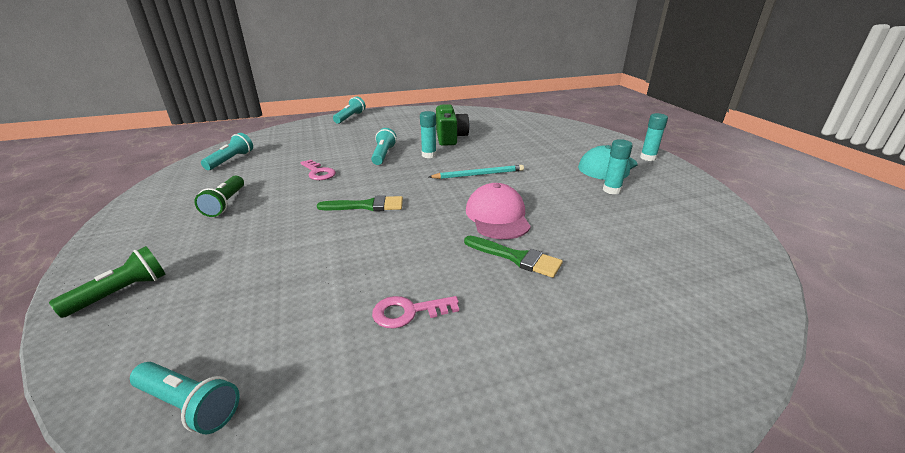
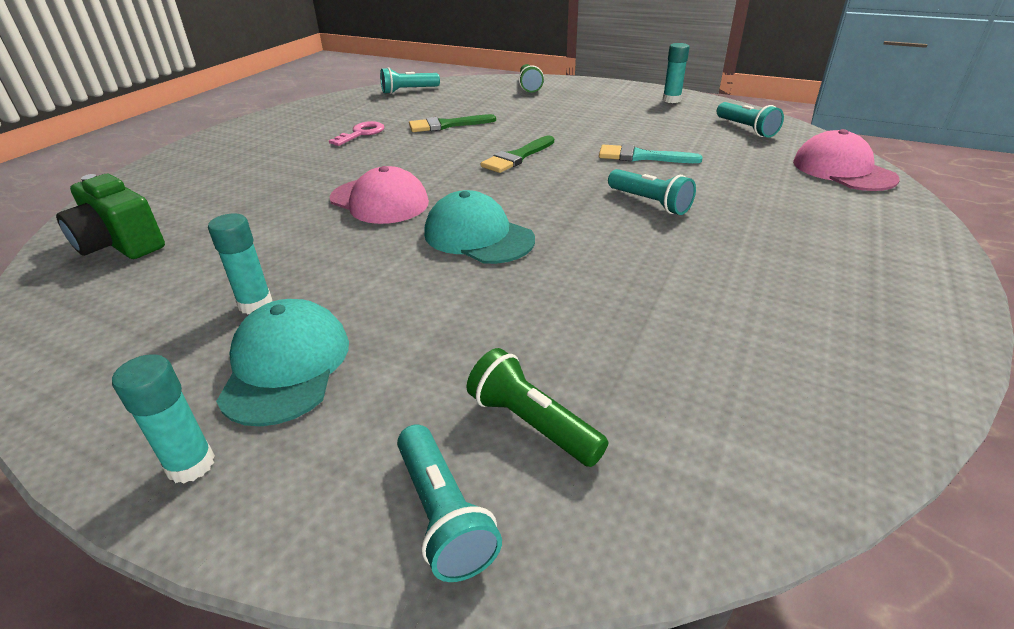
camera: 135 degrees right, 5 degrees up
green flashlight [194,176,244,217] -> green flashlight moved to [467,348,608,467]
pink key [300,160,336,180] -> turquoise brush [599,144,702,163]
turquoise flashlight [333,97,366,124] -> turquoise flashlight moved to [397,424,502,582]
turquoise glue stick [420,111,436,158] -> turquoise glue stick moved to [663,43,690,103]
turquoise pencil [429,165,524,179] -> turquoise cap [424,190,535,264]
green camera [436,104,469,146] -> green camera moved to [56,174,165,259]
green brush [464,236,563,278] -> green brush moved to [409,114,496,132]
none -> pink cap [793,129,900,191]

